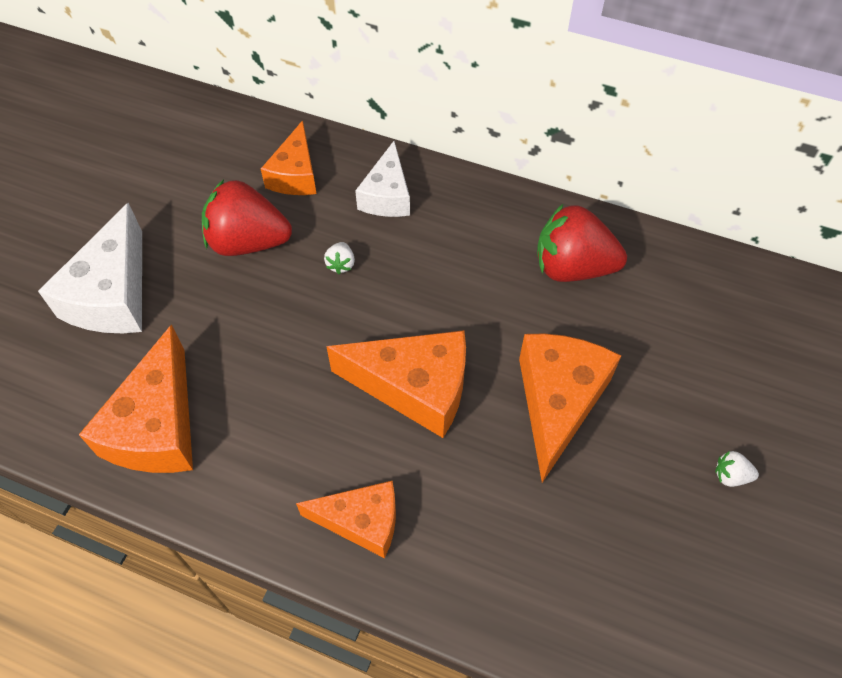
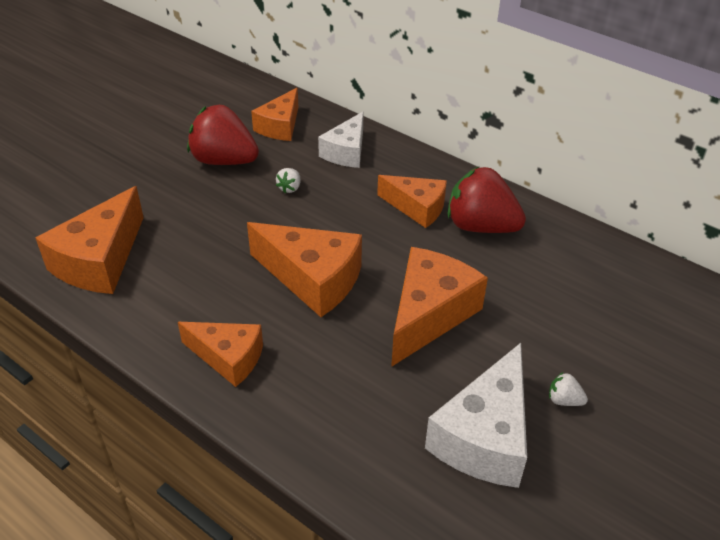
camera: 15 degrees right, 15 degrees down
white cheese [38,203,142,333] -> white cheese moved to [425,343,527,488]
none -> orange cheese [377,175,447,228]

